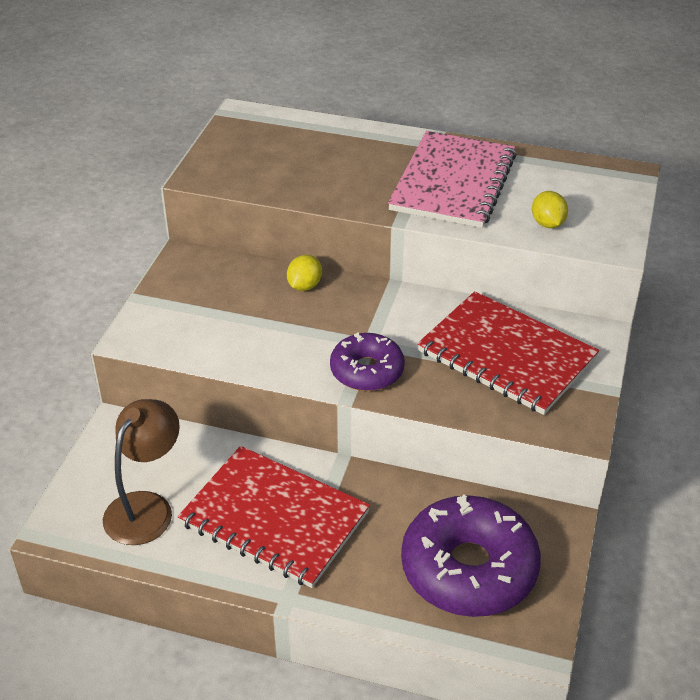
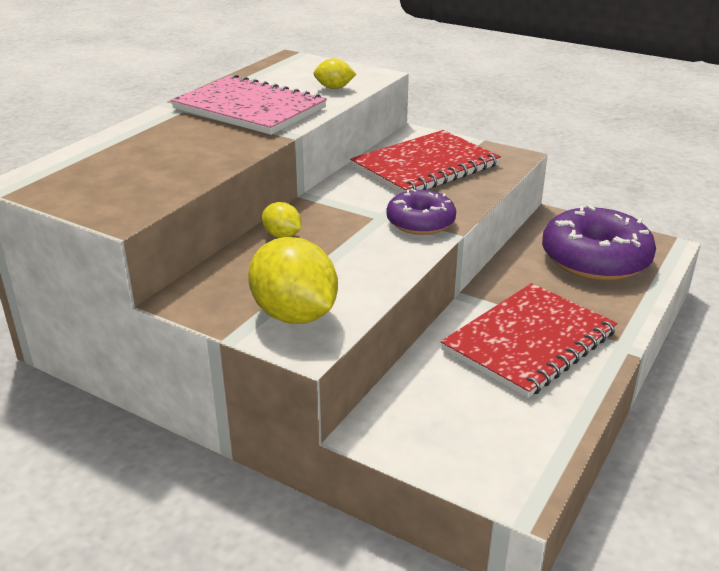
camera: 75 degrees left, 10 degrees down
brown lamp [103,399,180,545] -> none
none -> yellow lemon [248,237,338,324]

